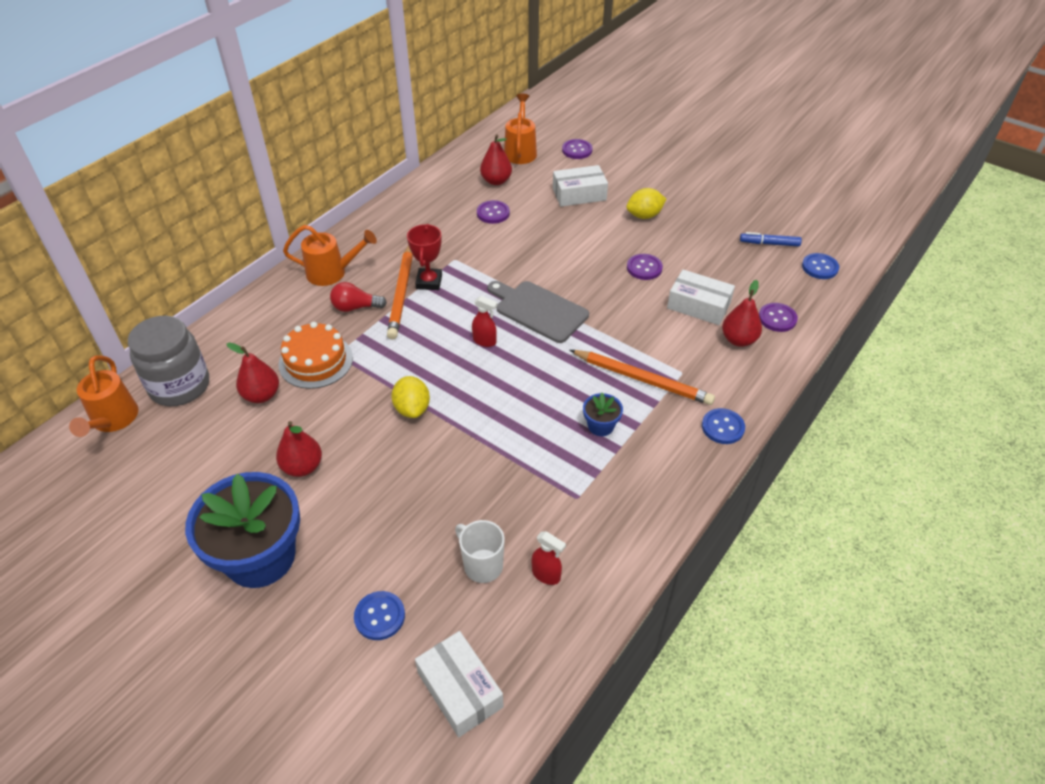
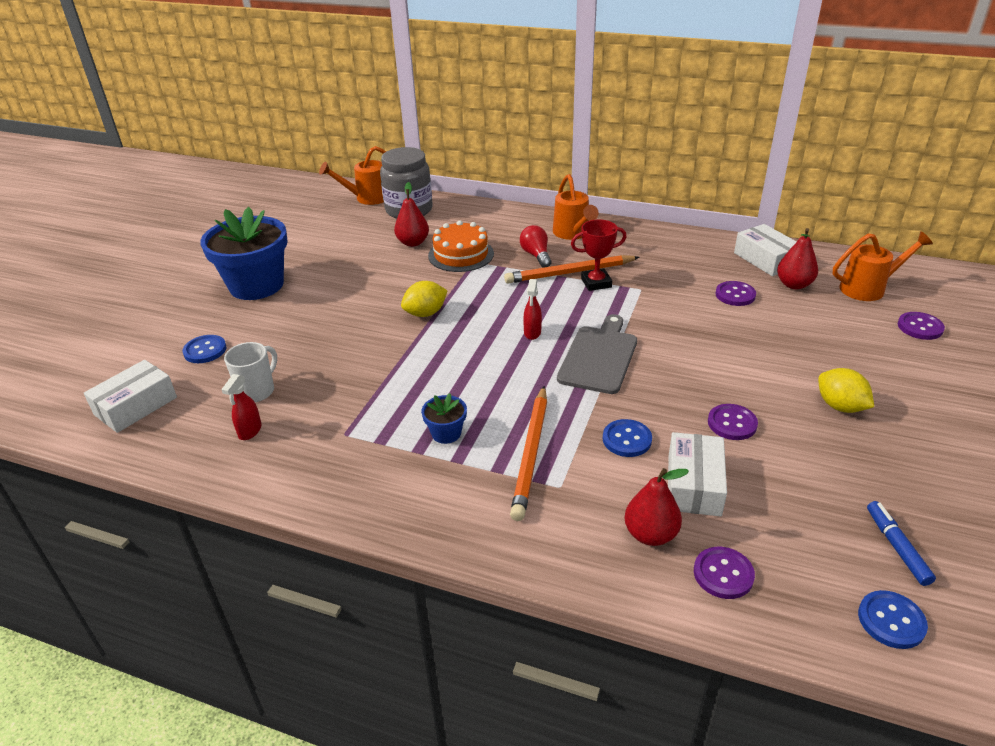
camera: 75 degrees right, 10 degrees down
red pear [276,421,322,477] -> none
white box [553,165,608,207] -> white box moved to [734,224,797,276]
blue button [702,408,745,444] -> blue button moved to [603,419,652,457]

